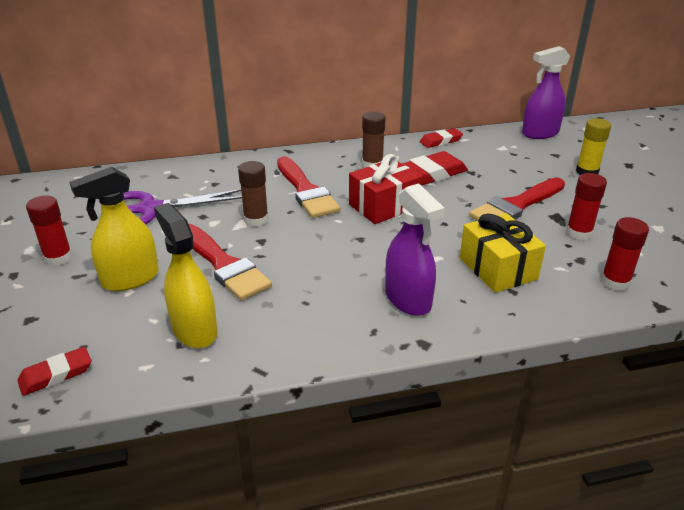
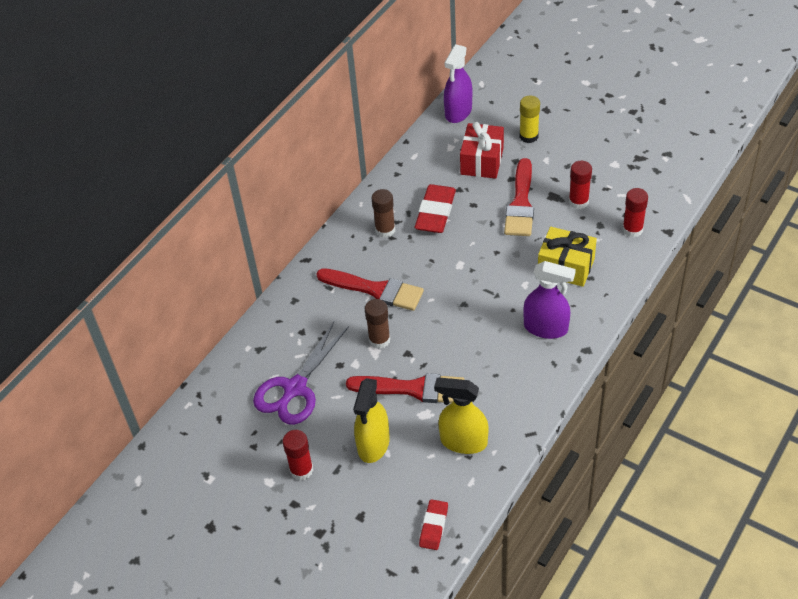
camera: 40 degrees left, 15 degrees up
red gift [349,154,421,224] -> red gift moved to [460,122,504,179]
red eraser [420,128,463,148] -> none

